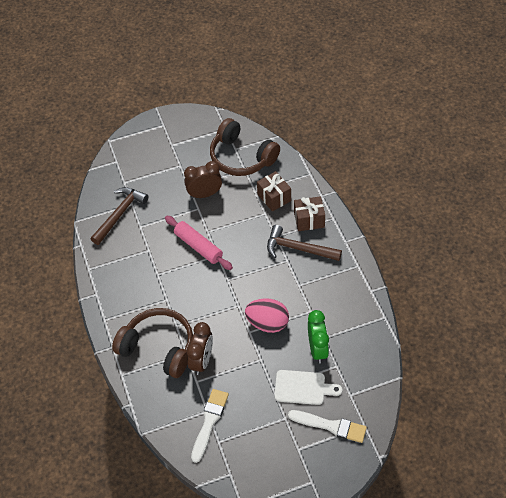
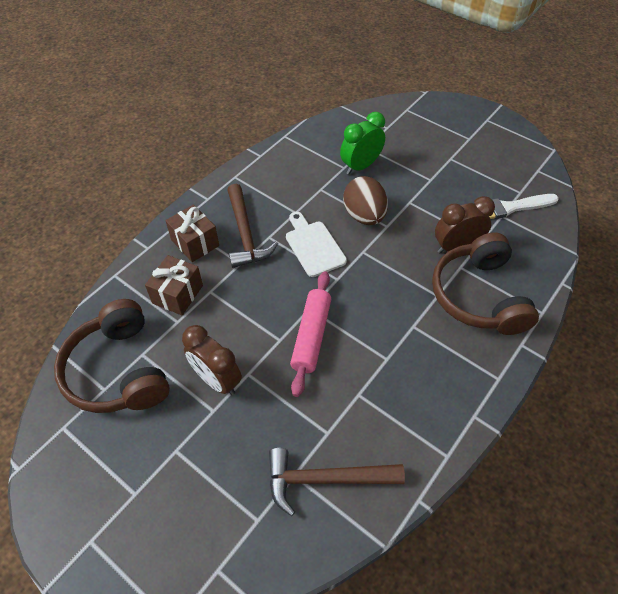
camera: 125 degrees left, 0 degrees up
brown headphones [210,118,280,176] -> brown headphones turned 150 degrees clockwise [54,299,170,413]
pink egg [245,298,289,333] -> brown egg [343,176,388,225]
white cutting board [274,370,342,405] -> white cutting board moved to [286,212,347,277]
white brush [288,410,367,443] -> none

